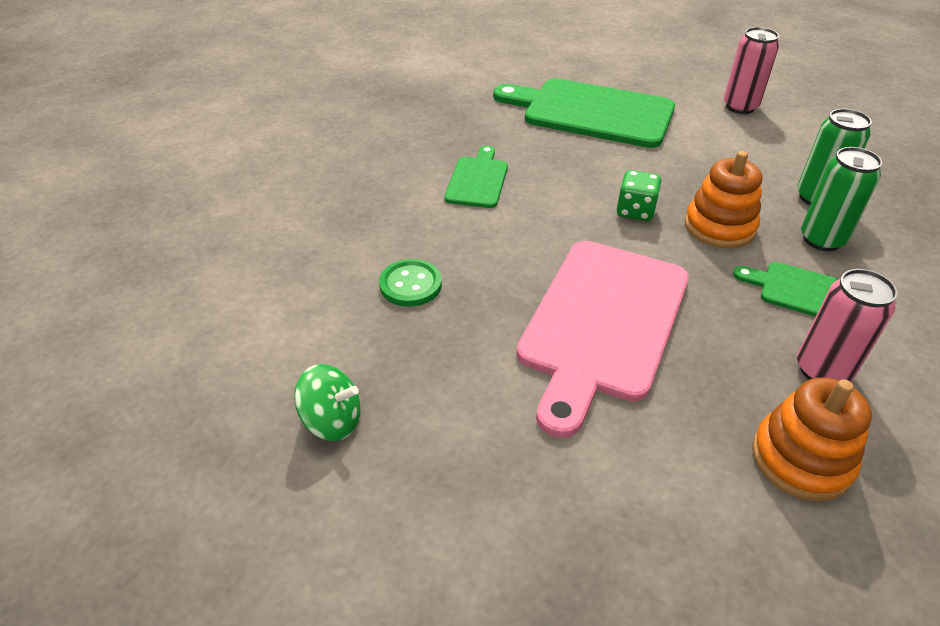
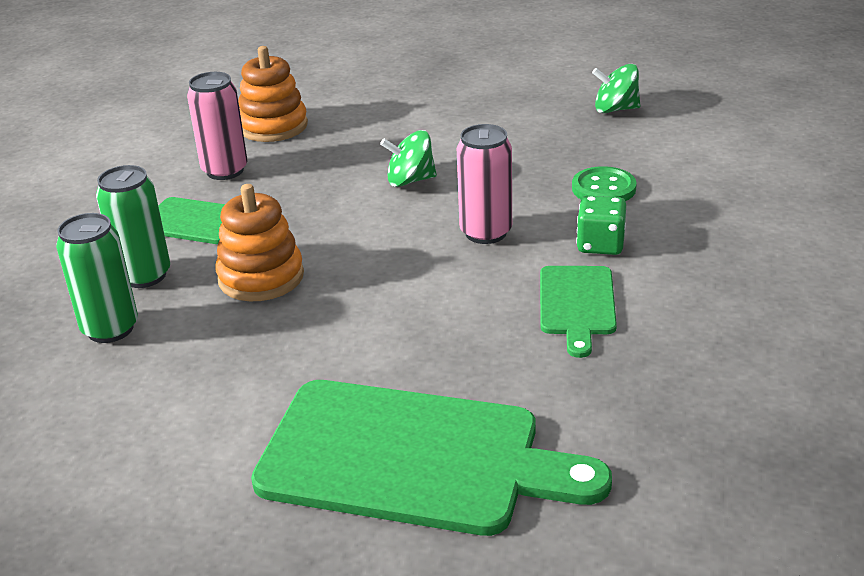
camera: 175 degrees right, 10 degrees down
pink cutting board [516,241,689,438] -> green spinning top [380,130,437,187]
green dice [617,170,662,221] -> green dice moved to [576,196,626,255]
pink can [724,27,779,114] -> pink can moved to [457,124,512,244]

